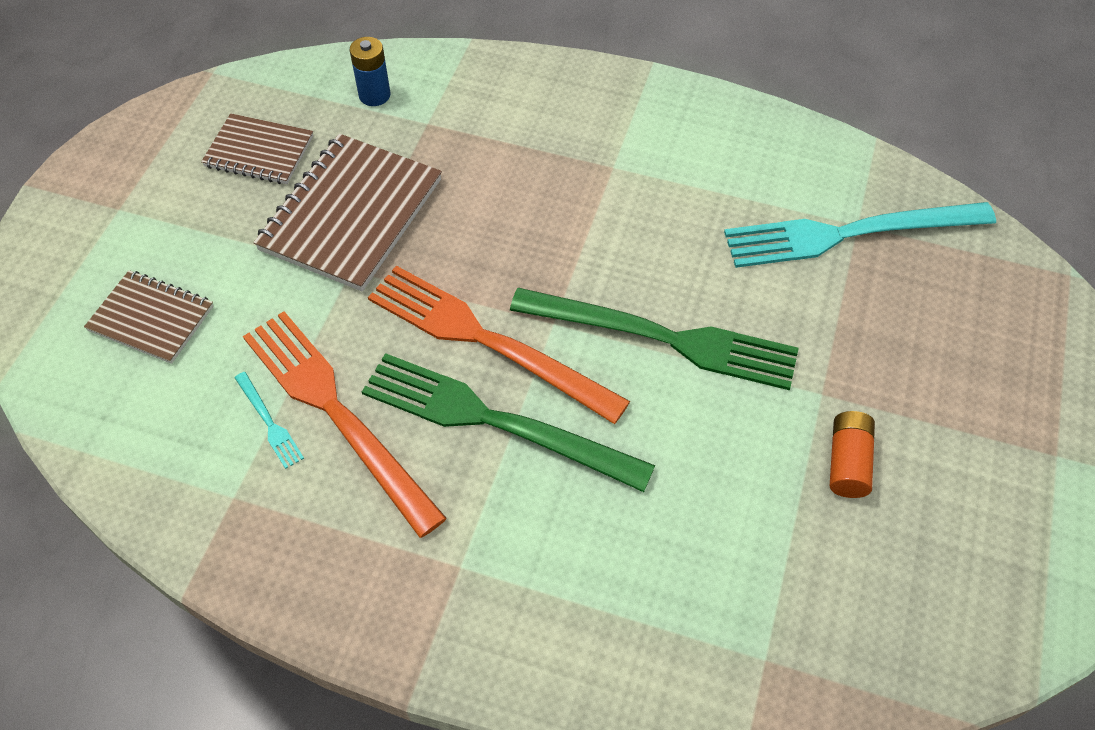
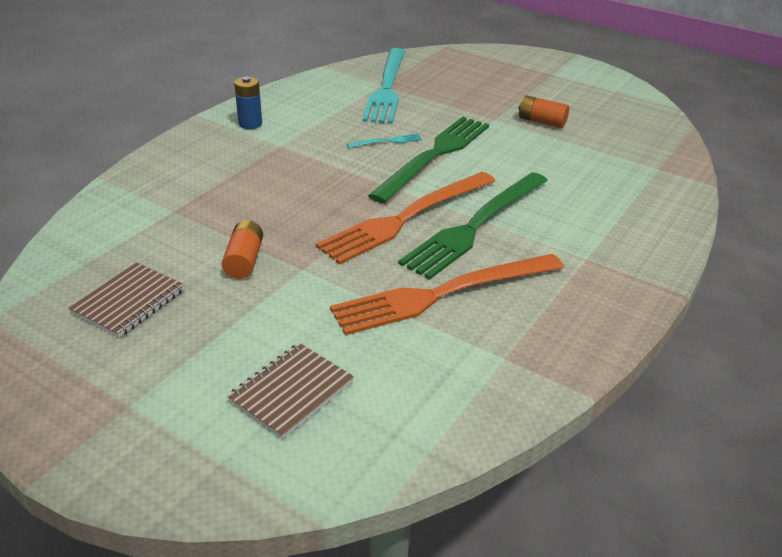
camera: 75 degrees left, 20 degrees down
turquoise fork [234,372,304,469] -> turquoise fork moved to [347,133,422,148]
brown notebook [253,134,442,292] -> orange battery [222,220,263,279]
blue battery [350,37,391,106] -> blue battery moved to [234,77,262,129]

